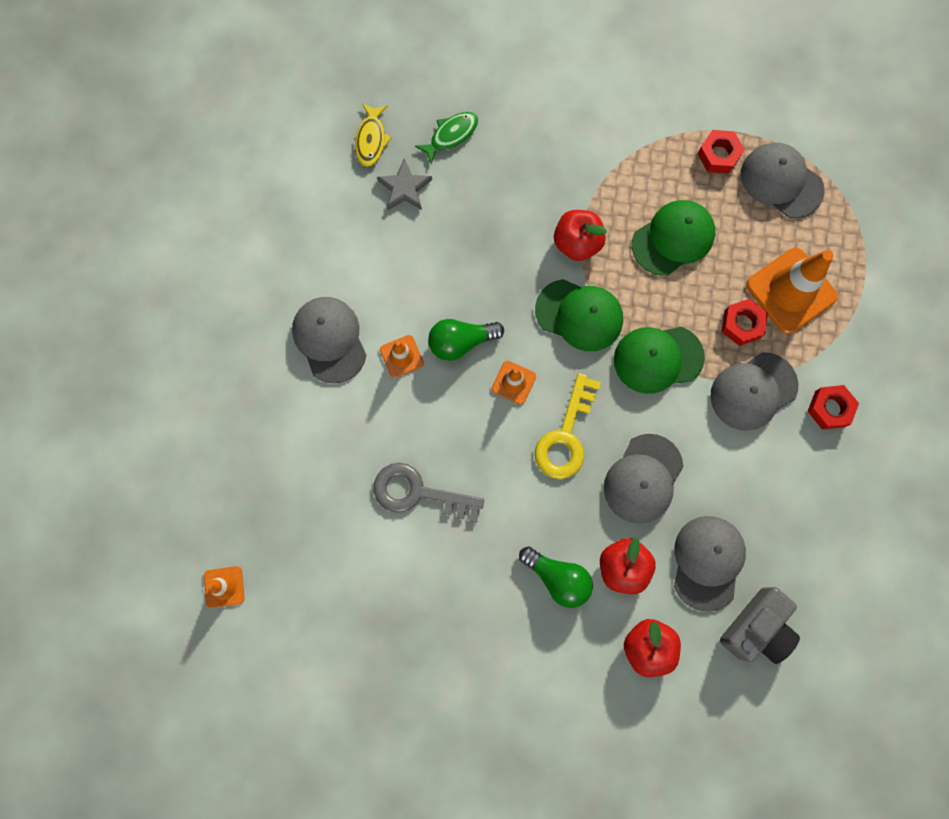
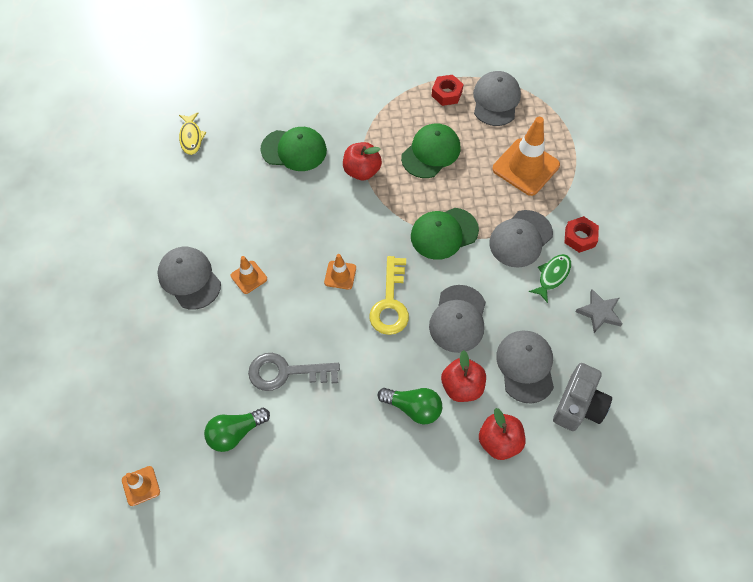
camera: 15 degrees left, 15 degrees down
grey star [377,158,432,210] -> grey star moved to [575,289,623,333]
green fish [415,112,478,164] -> green fish moved to [529,254,571,303]
green light bulb [428,319,504,361] -> green light bulb moved to [204,408,270,452]
green cap [535,279,623,351] -> green cap moved to [261,127,327,171]
red nut [721,299,768,346] -> none
grey cap [741,142,825,218] -> grey cap turned 75 degrees clockwise [473,71,521,126]

